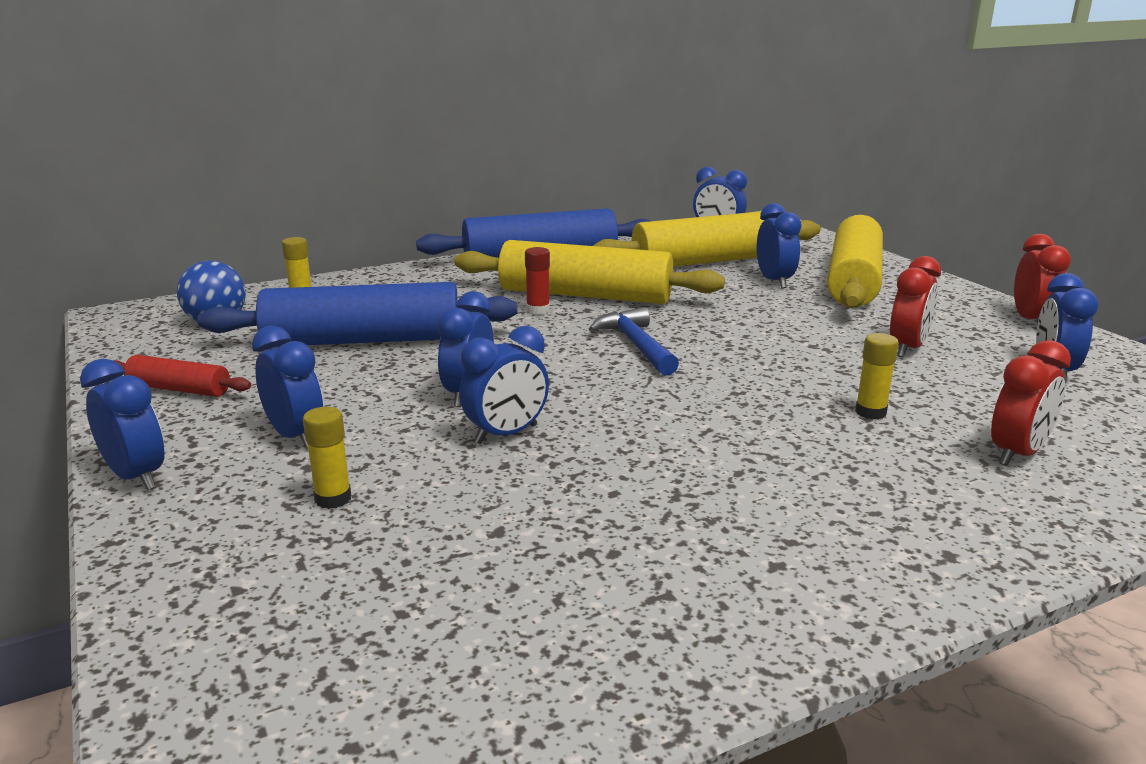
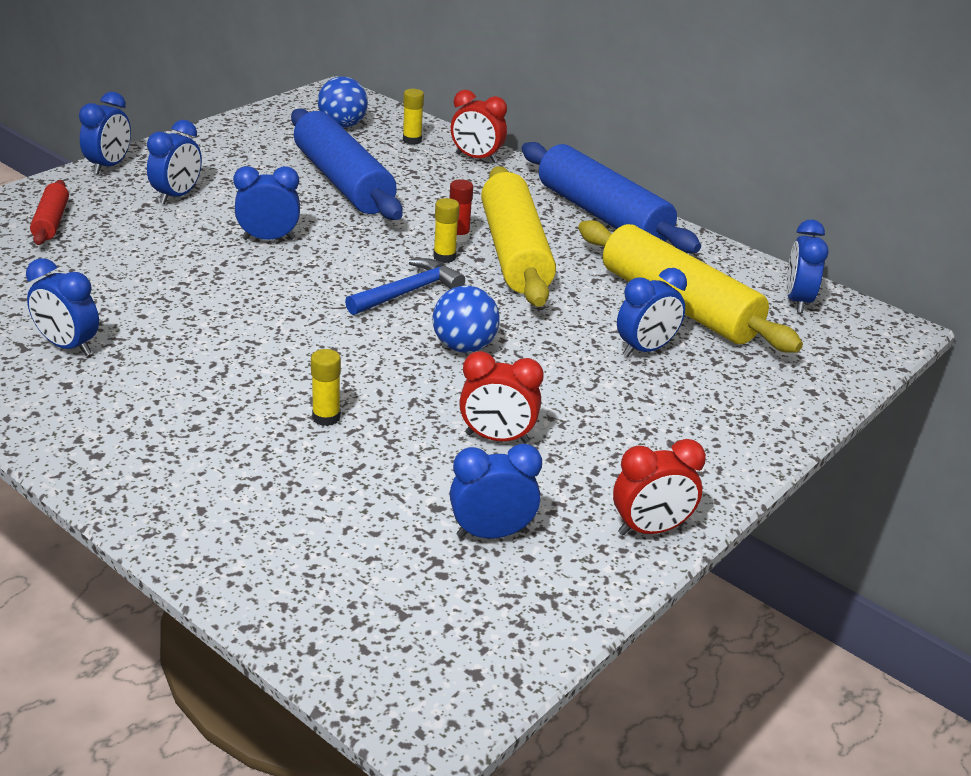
camera: 65 degrees right, 10 degrees up
red rolling pin [113,355,251,397] -> red rolling pin moved to [30,180,69,245]
yellow glue stick [303,407,351,509] -> yellow glue stick moved to [433,198,459,263]
blue clock [459,326,549,444] -> blue clock moved to [26,258,99,356]
yellow rolling pin [827,215,883,308] -> none
red clock [991,340,1071,466] -> red clock moved to [451,90,507,163]
none -> blue ball [433,286,500,353]

